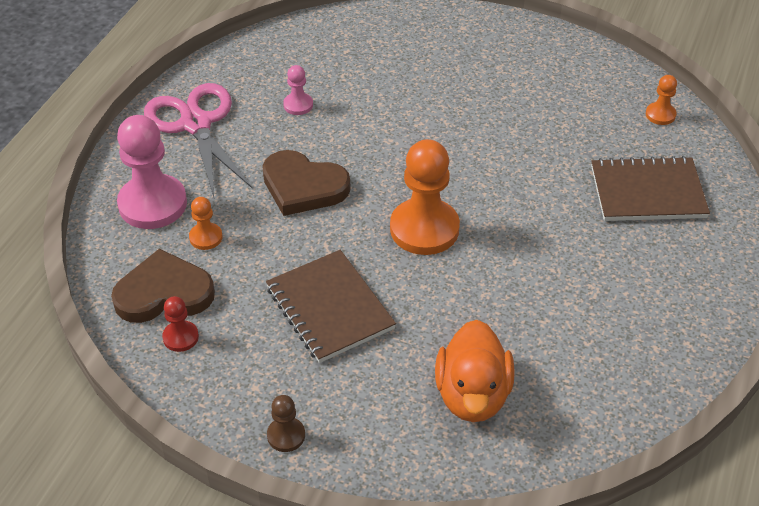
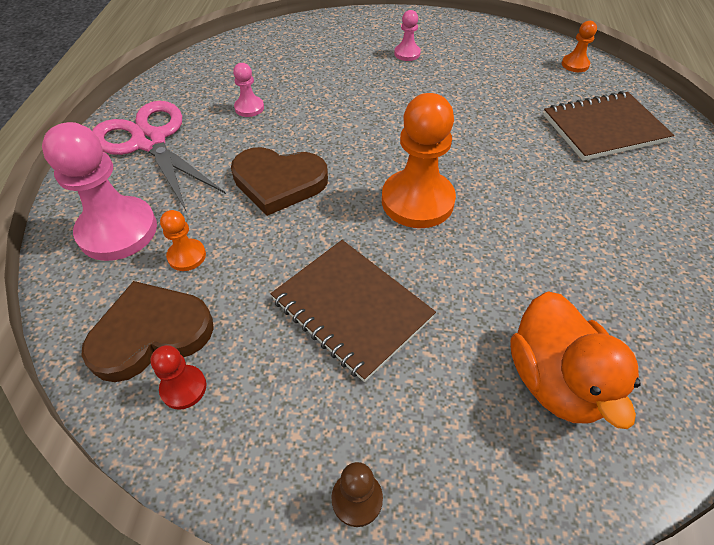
camera: 15 degrees left, 5 degrees up
none -> pink pawn [394,10,421,61]

